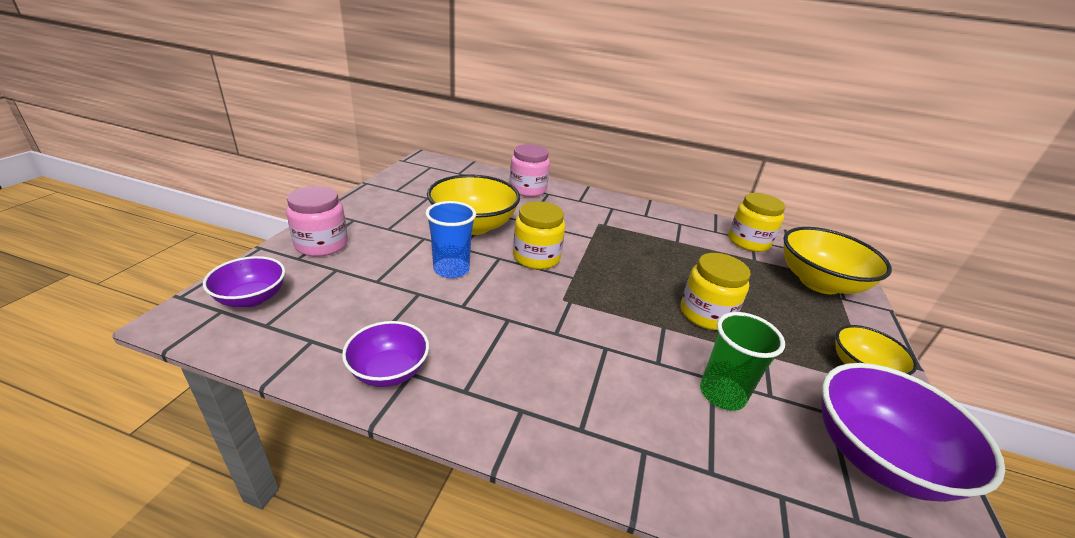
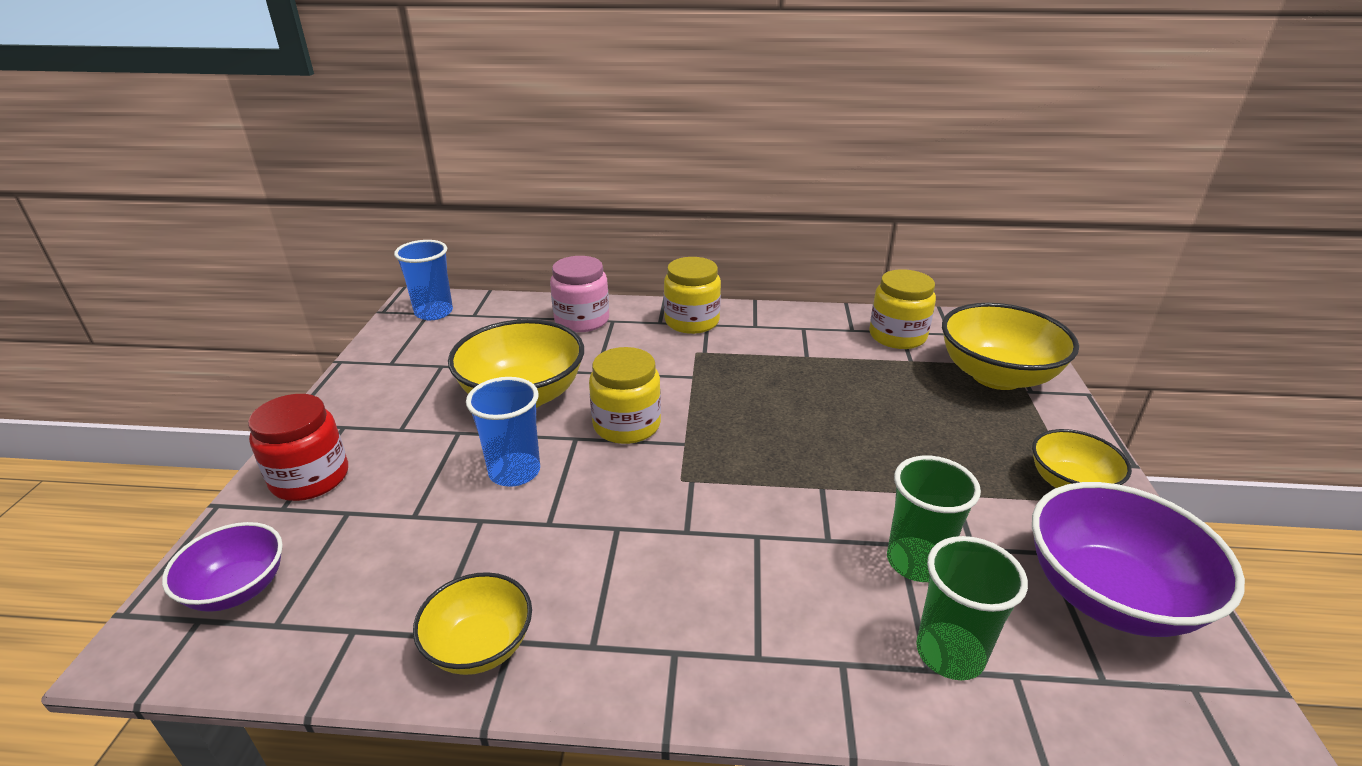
camera: 10 degrees left, 0 degrees up
pink jar [286,186,348,257] -> red jar [248,394,348,501]
purple bowl [342,321,429,387] -> yellow bowl [413,572,532,675]
yellow jar [681,253,751,330] -> yellow jar moved to [664,257,721,334]
none -> blue cup [394,240,453,320]
none -> green cup [916,536,1028,680]

